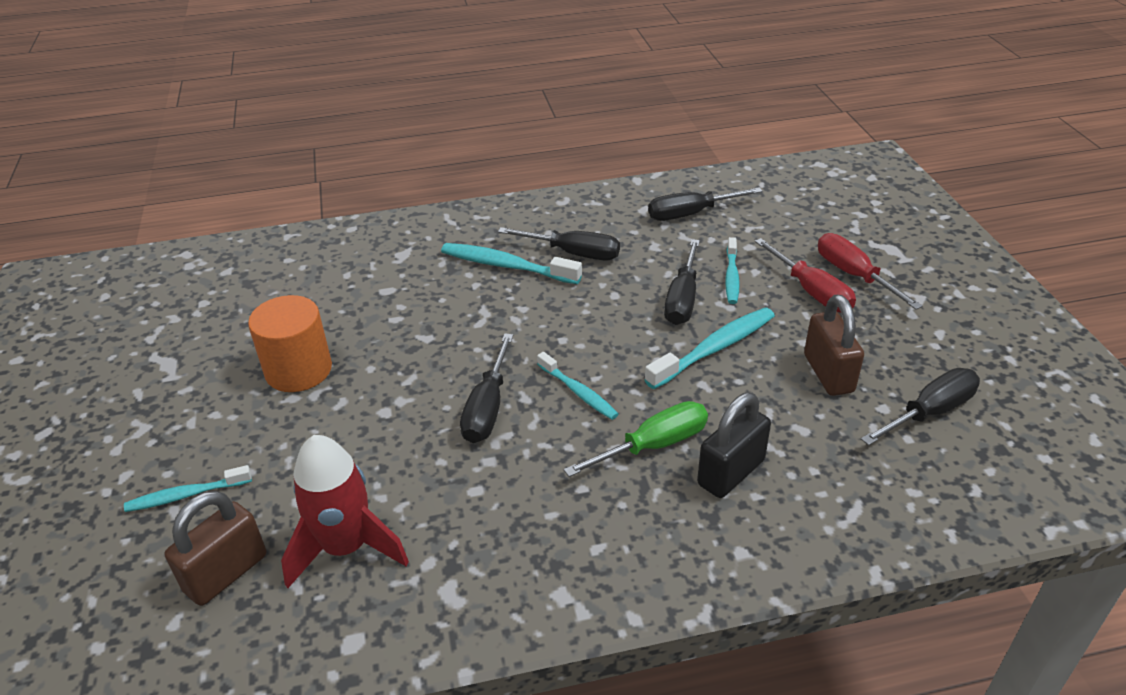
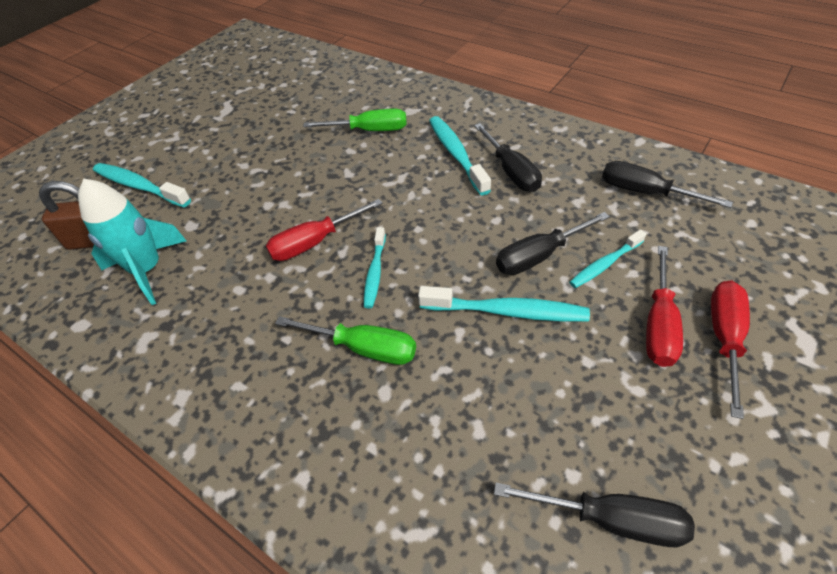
camera: 50 degrees right, 10 degrees up
turquoise toothbrush [124,465,252,512] -> turquoise toothbrush [93,163,191,207], size x1.59
orange cylinder [248,295,332,392] -> none
red rocket [281,435,409,588] -> turquoise rocket [78,179,186,305]
black screwdriver [460,333,513,443] -> red screwdriver [266,199,383,261]
black padlock [697,392,771,498] -> none
brown padlock [804,295,864,396] -> none
none -> green screwdriver [303,109,407,131]

